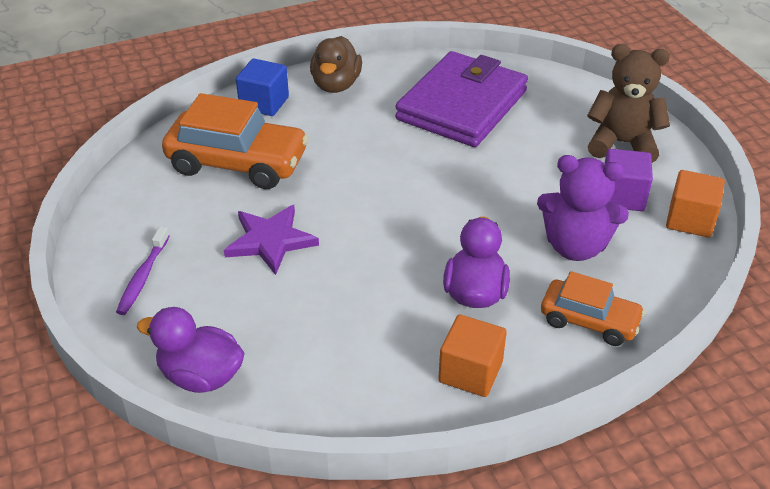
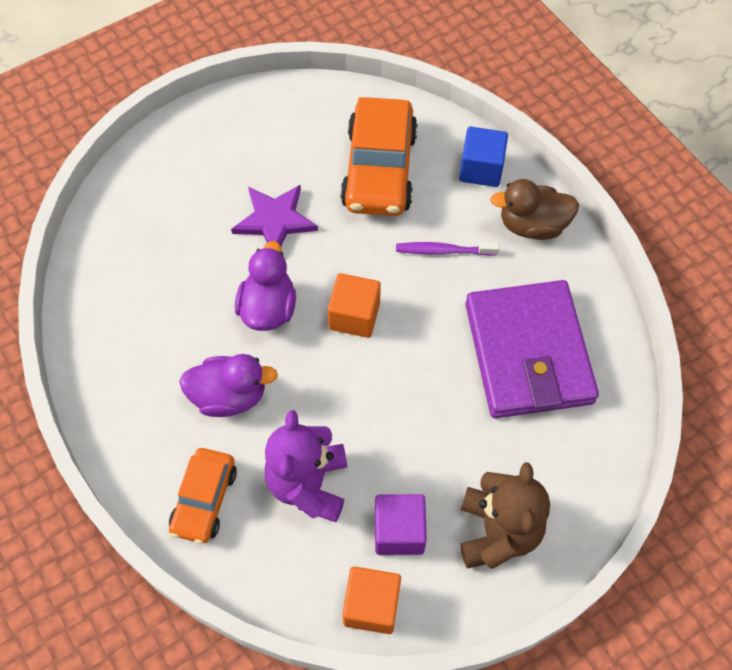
camera: 80 degrees right, 20 degrees up
purple toothbrush [116,226,170,315] -> purple toothbrush moved to [396,242,499,256]
purple duck [137,307,245,393] -> purple duck moved to [235,241,296,331]
purple wallet [395,51,528,147] -> purple wallet turned 60 degrees clockwise [465,280,599,418]
orange cube [438,314,507,397] -> orange cube moved to [328,273,381,338]

